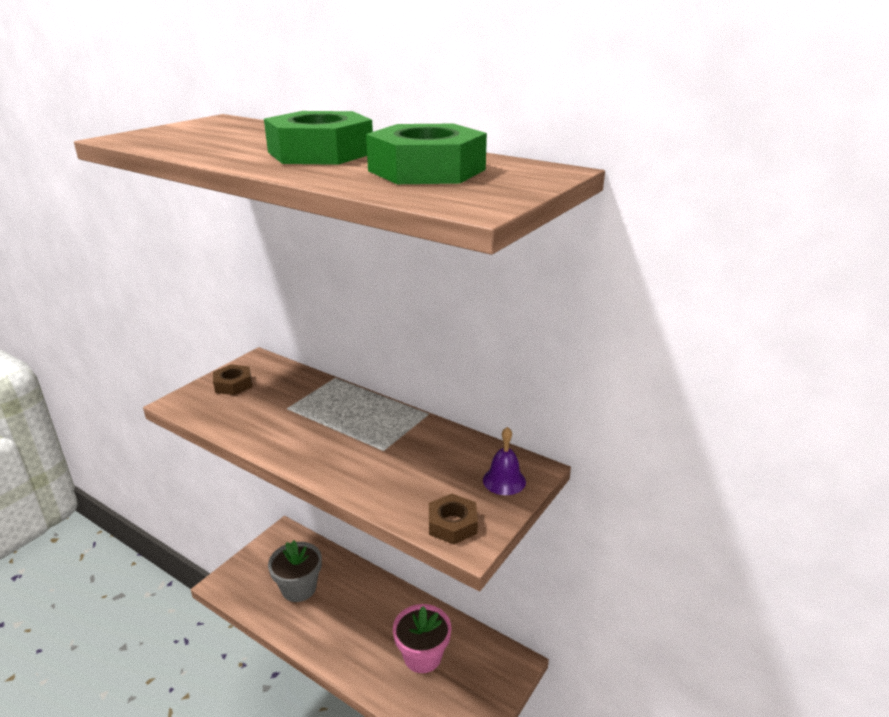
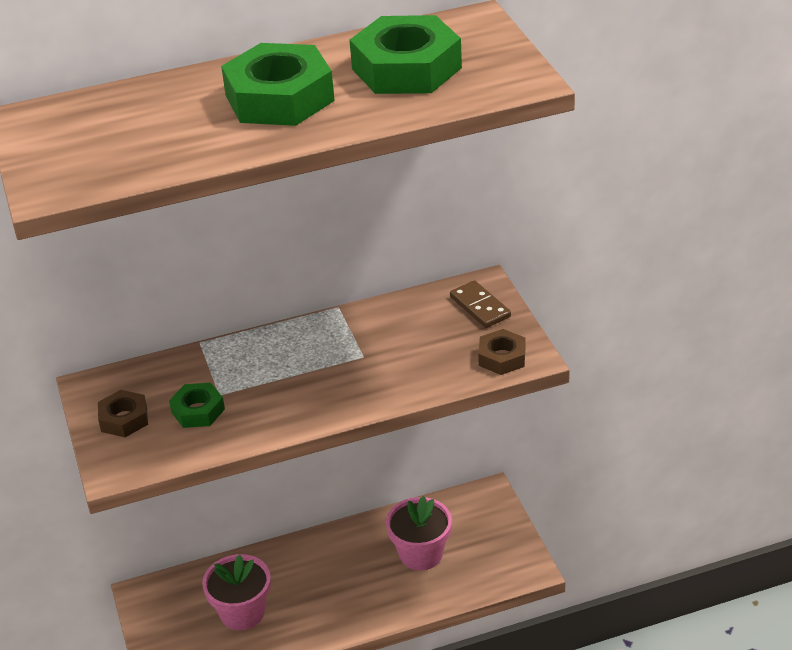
camera: 50 degrees left, 10 degrees up
grey flower pot [268,540,322,602] -> pink flower pot [202,554,271,630]
purple bell [483,427,526,495] -> brown domino [450,280,511,328]
none -> green nut [169,383,225,428]

